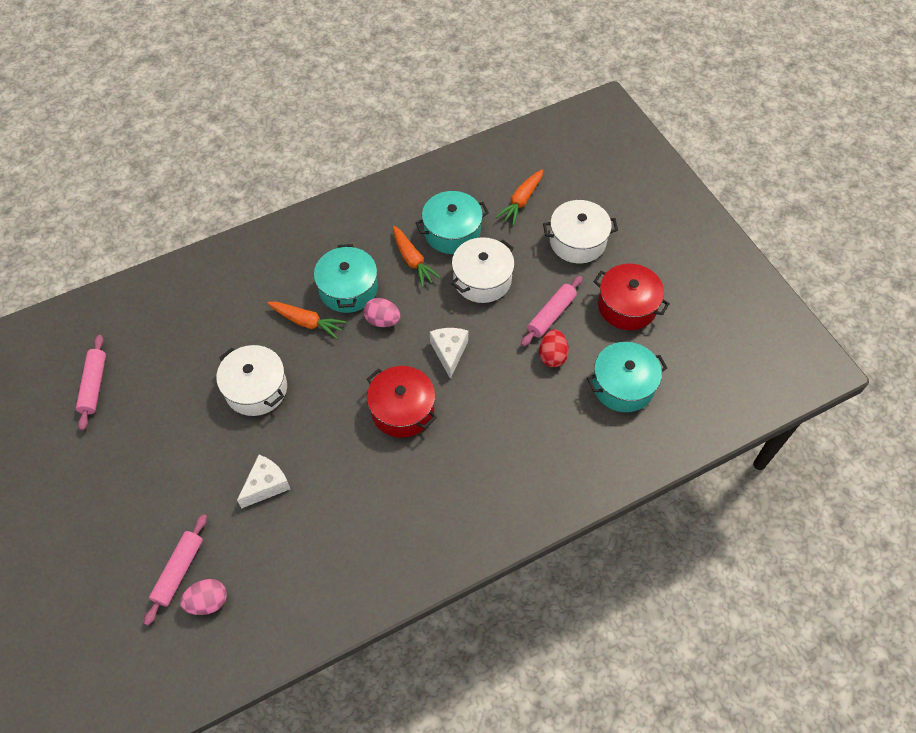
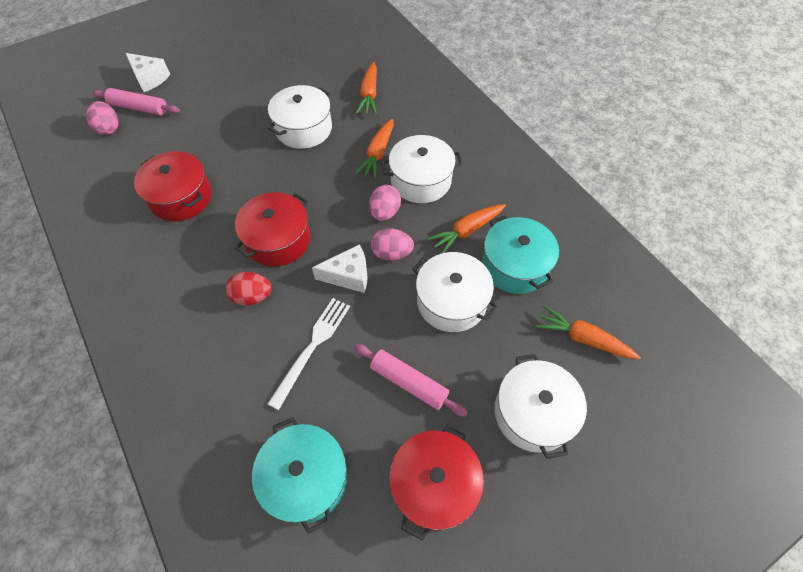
camera: 85 degrees right, 0 degrees up
pink rolling pin [76,335,106,430] -> none
white cheese [237,455,290,508] -> white cheese moved to [126,53,170,92]
turquoise pot [314,244,378,313] -> white pot [381,135,463,203]
red egg [539,329,569,367] -> red egg moved to [225,272,272,306]
none -> red pot [134,151,212,221]
none -> white fork [268,298,350,410]
none -> orange carrot [356,62,377,115]
none -> pink egg [371,228,414,261]

